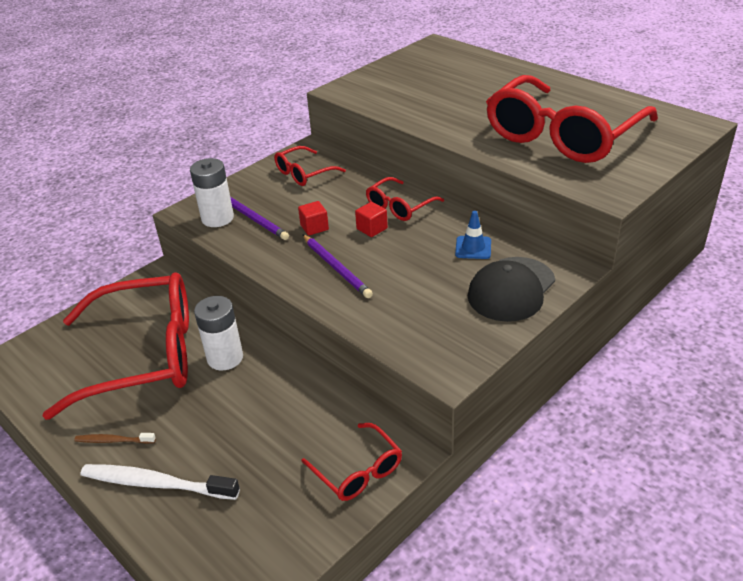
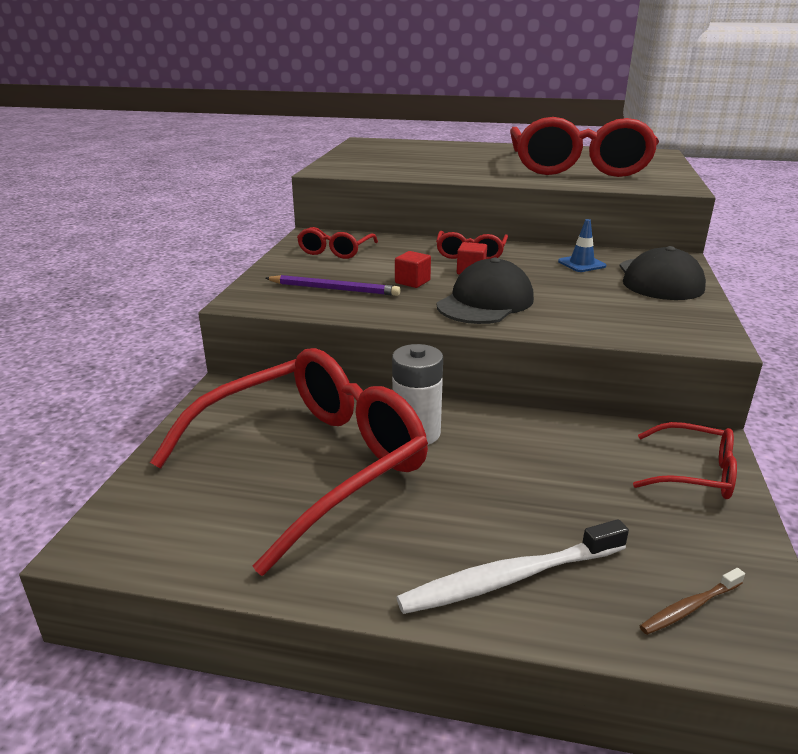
camera: 35 degrees left, 10 degrees down
brown toothbrush [74,433,156,444] -> brown toothbrush moved to [640,568,745,635]
white battery [190,158,234,227] -> none
purple pencil [303,235,373,298] -> black cap [437,258,534,324]

